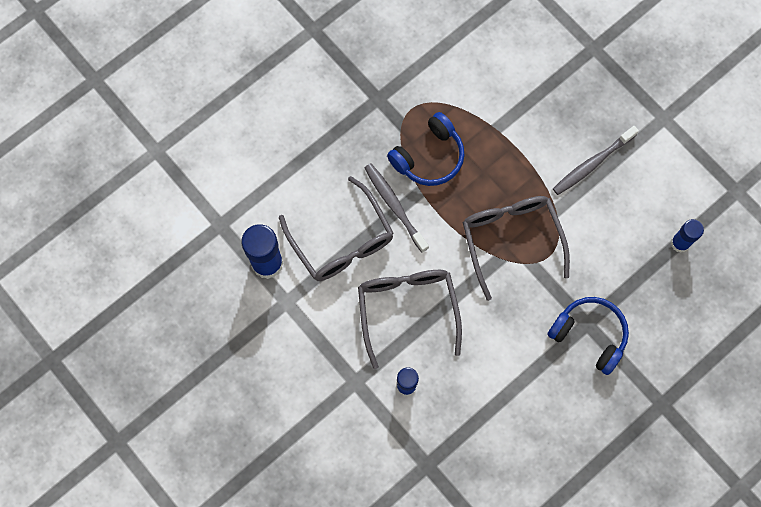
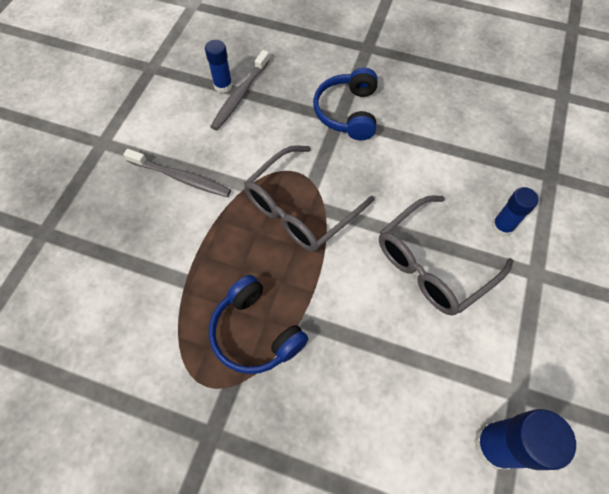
camera: 120 degrees left, 10 degrees down
grey glasses [279,176,394,281] -> none
grey toothbrush [365,163,429,253] -> grey toothbrush moved to [210,50,270,130]
blue headphones [387,112,465,186] -> blue headphones turned 150 degrees counterclockwise [209,275,308,374]

